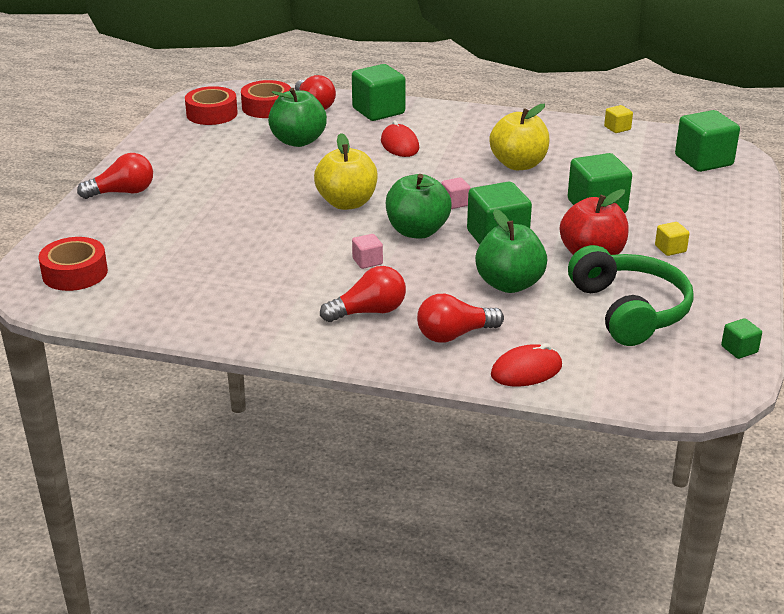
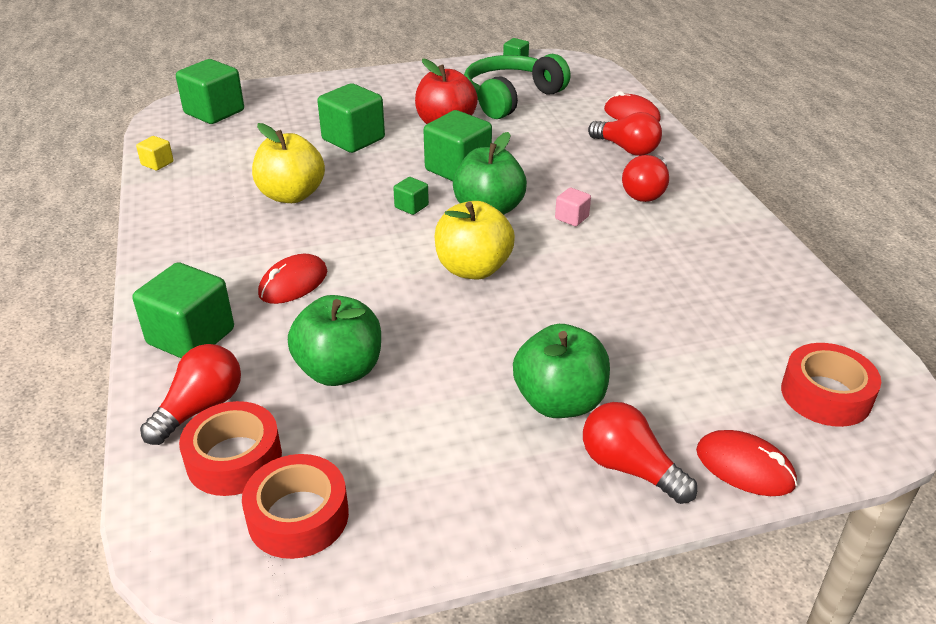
camera: 120 degrees left, 5 degrees up
red light bulb [320,266,406,322] -> red light bulb turned 105 degrees counterclockwise [622,155,669,202]
pink cube [441,177,470,209] -> green cube [393,177,429,215]
green apple [475,209,547,293] -> green apple moved to [513,324,610,418]
yellow cube [655,222,690,256] -> none
none -> red mouse [696,430,797,496]

